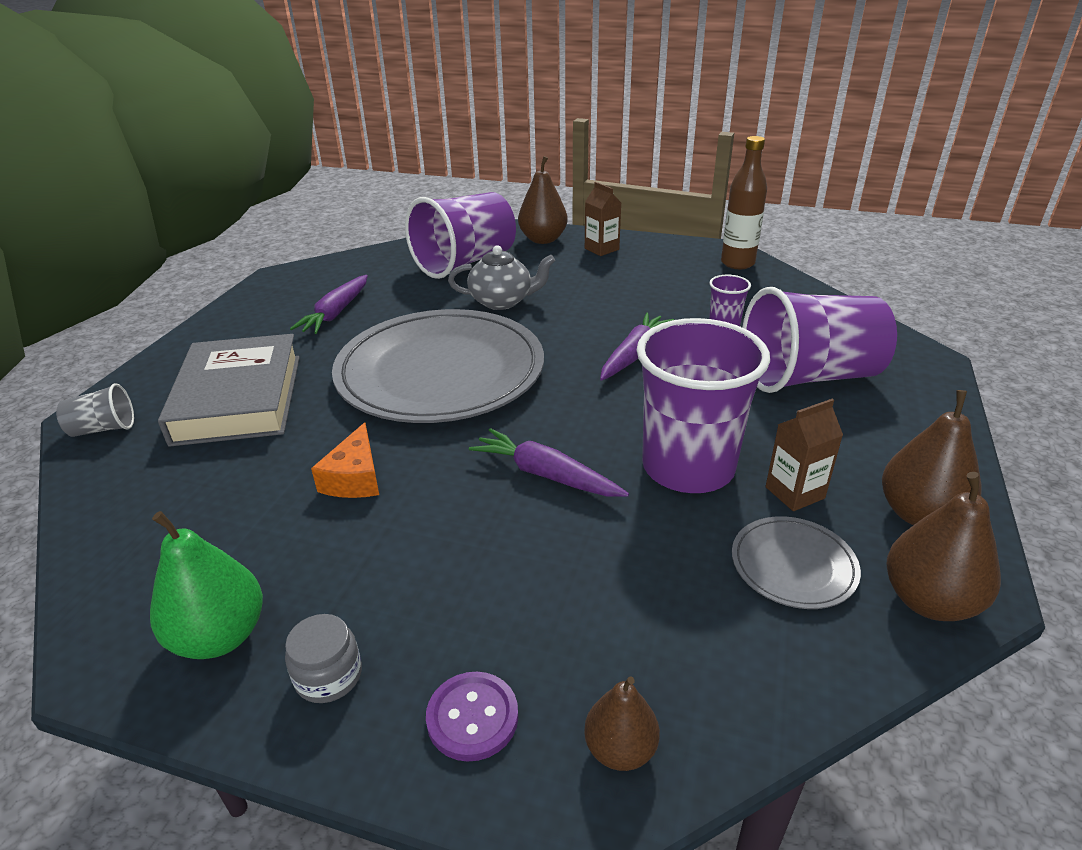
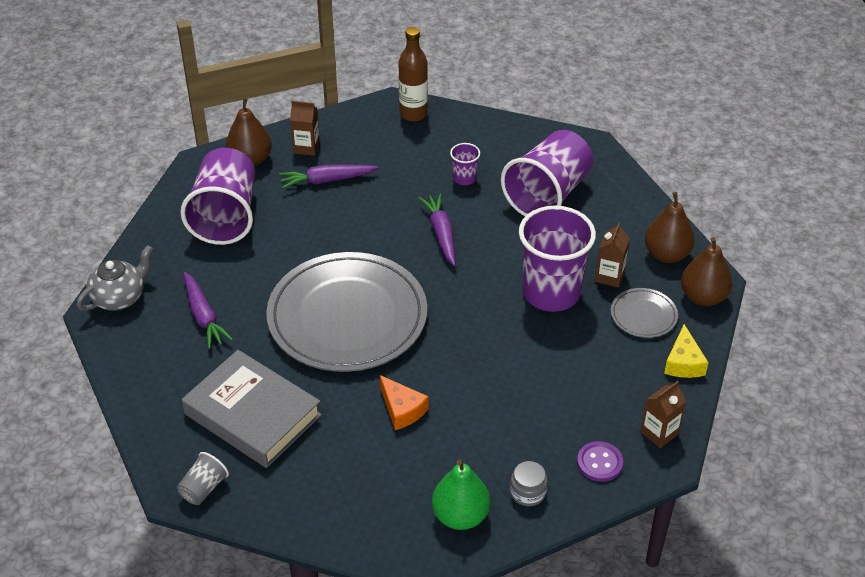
camera: 45 degrees left, 10 degrees up
grey teapot [448,245,555,310] -> grey teapot moved to [77,245,153,311]
purple carrot [469,428,629,497] -> purple carrot moved to [279,165,378,189]
brown pear [584,676,660,771] -> brown carton [641,381,686,448]
none -> yellow cheese [664,324,709,378]

